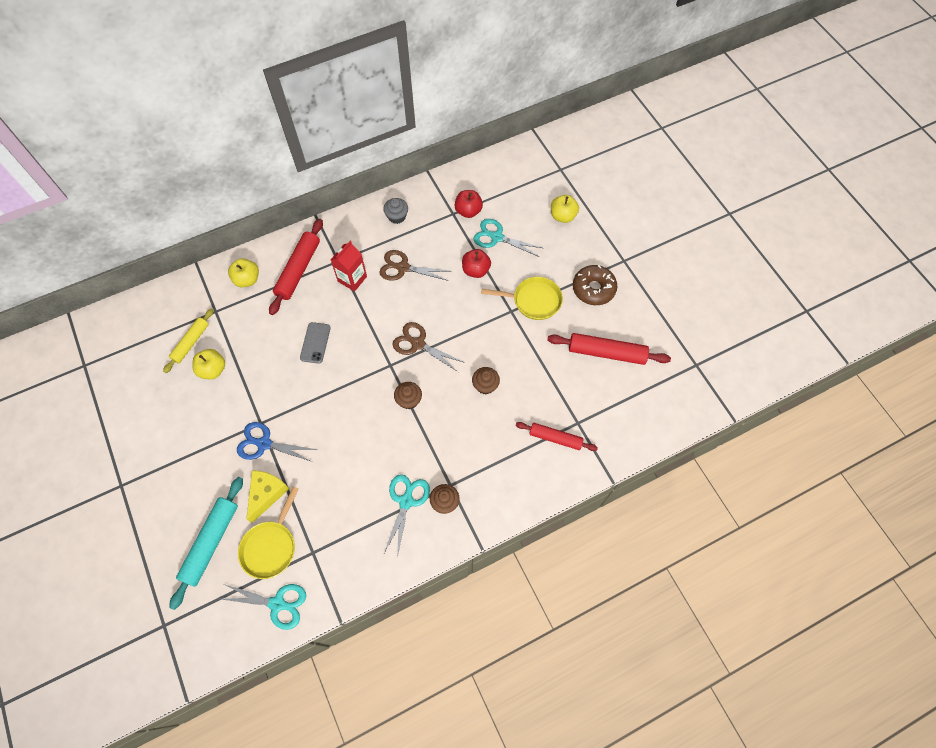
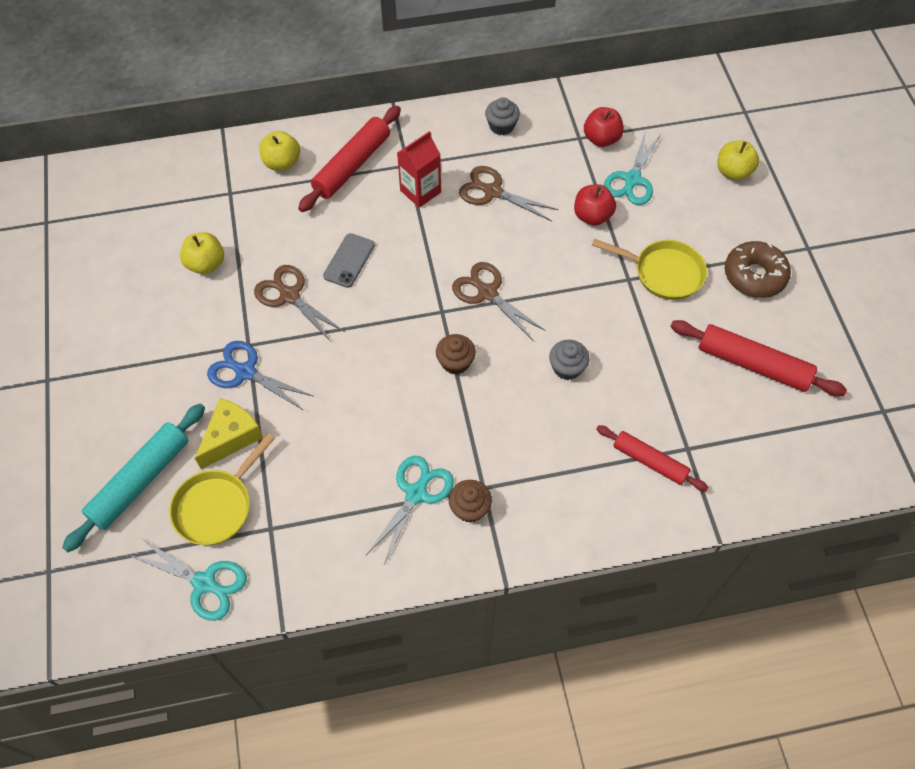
camera: 15 degrees right, 5 degrees down
yellow rolling pin [163,308,214,373] -> none
brown cupcake [472,367,500,394] -> grey cupcake [549,340,590,380]
turquoise scissors [473,219,542,257] -> turquoise scissors turned 105 degrees counterclockwise [604,130,661,205]
none -> brown scissors [254,265,346,343]

